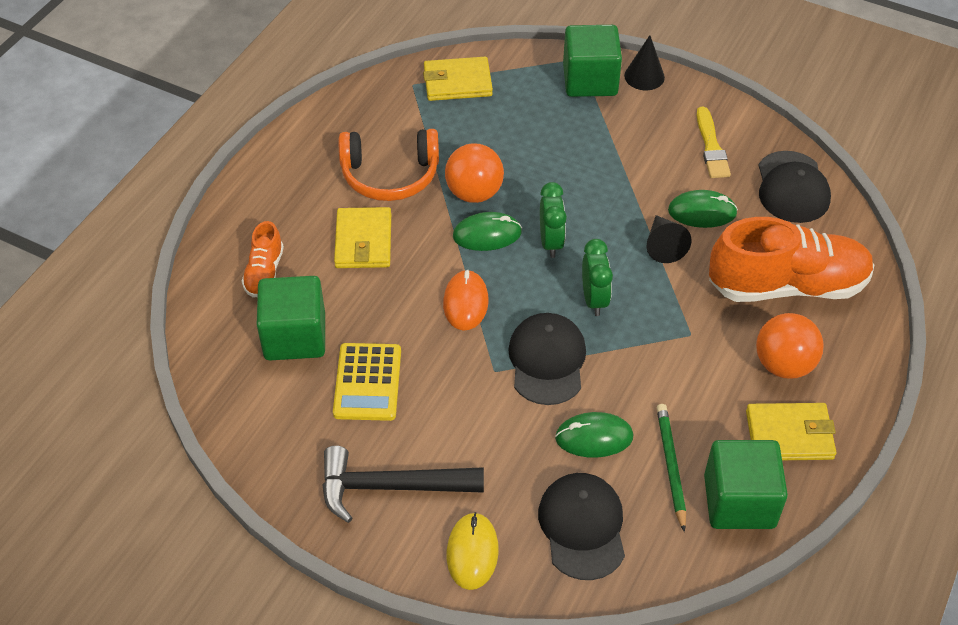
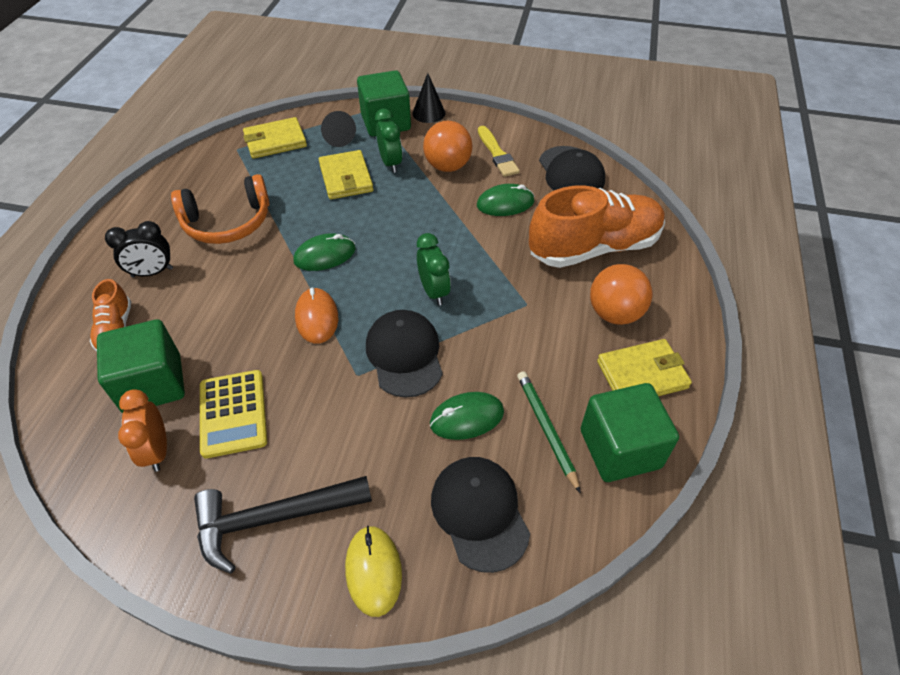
camera: 15 degrees left, 0 degrees up
yellow wallet [334,207,391,268] -> yellow wallet moved to [319,150,373,199]
orange ball [445,143,504,203] -> orange ball moved to [423,121,473,172]
green clock [540,182,567,258] -> green clock moved to [375,109,402,173]
black cone [647,215,692,263] -> black cone moved to [321,111,356,147]
none -> black clock [105,221,173,277]
none -> orange clock [118,389,167,472]

